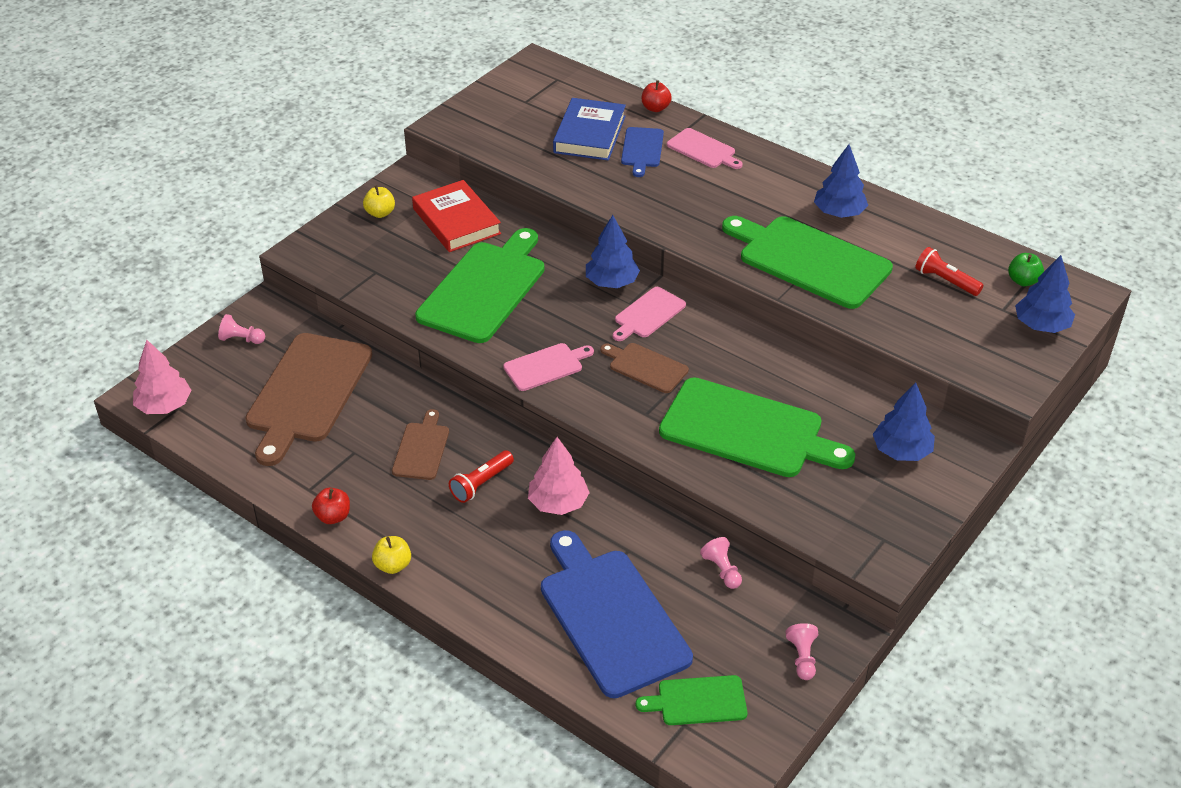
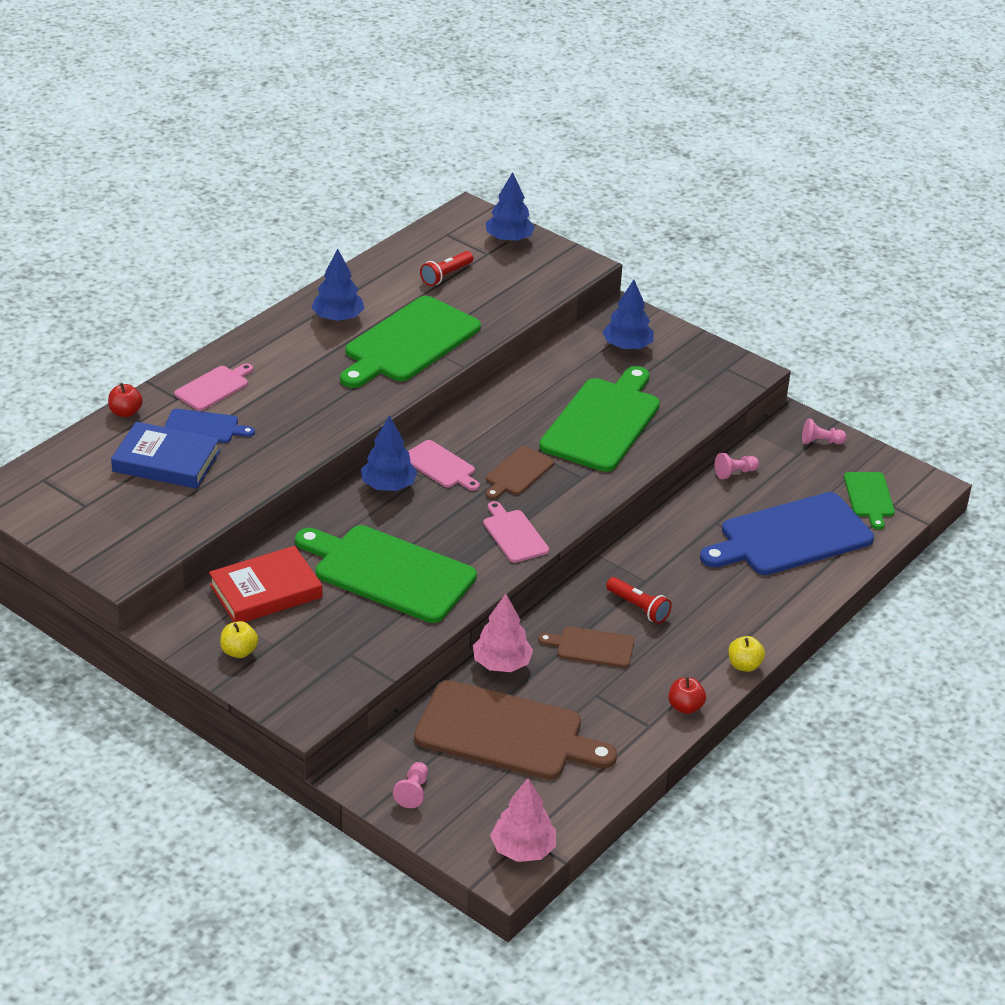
camera: 90 degrees left, 5 degrees down
pink tree [528,437,590,515] -> pink tree moved to [473,594,533,672]
green apple [1008,253,1044,286] -> none

